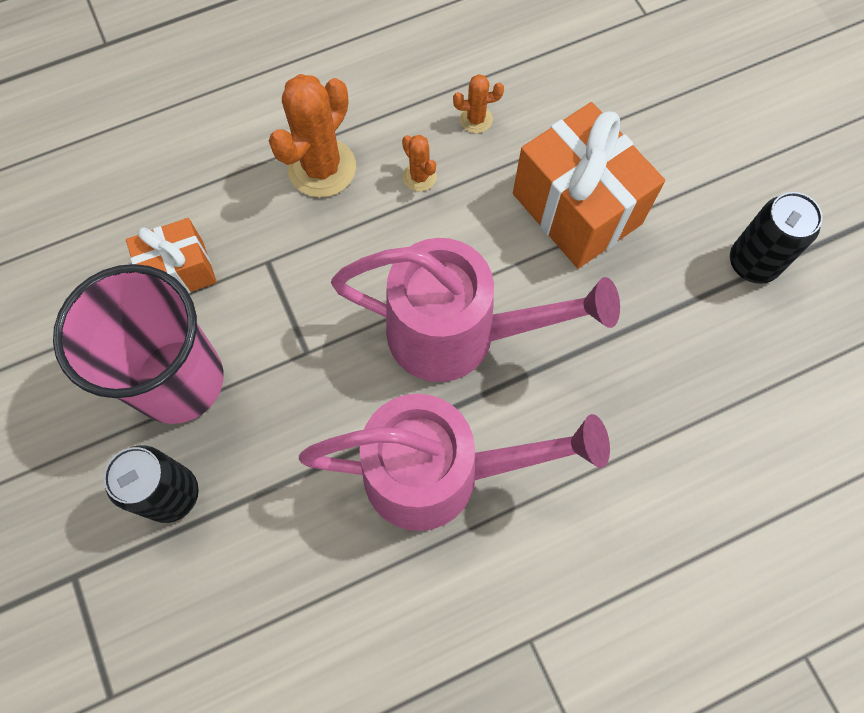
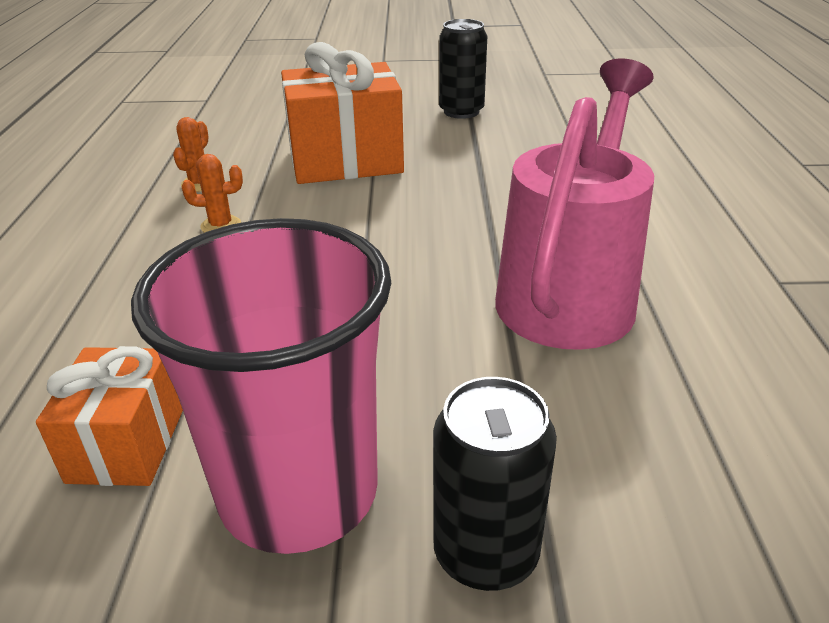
camera: 65 degrees left, 35 degrees down
orange cactus [269,74,356,198] -> none
pink watering can [331,238,620,382] -> none

